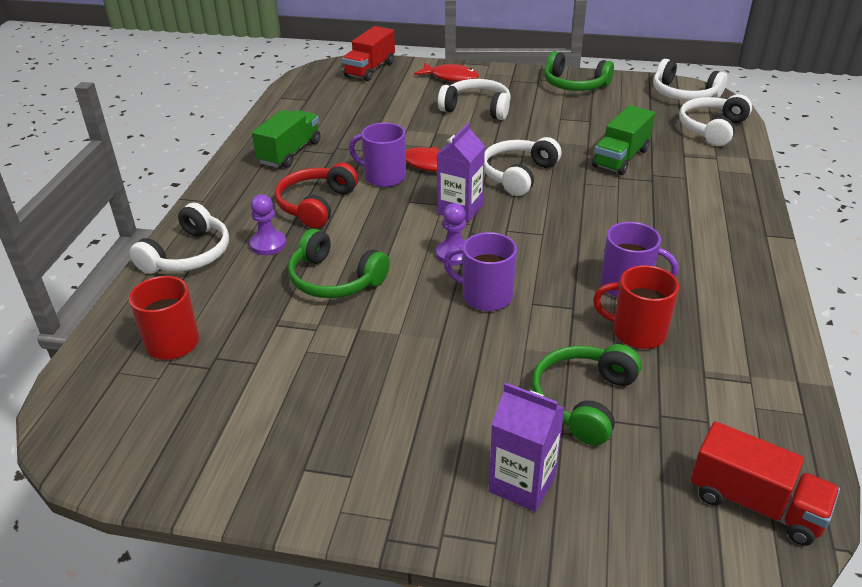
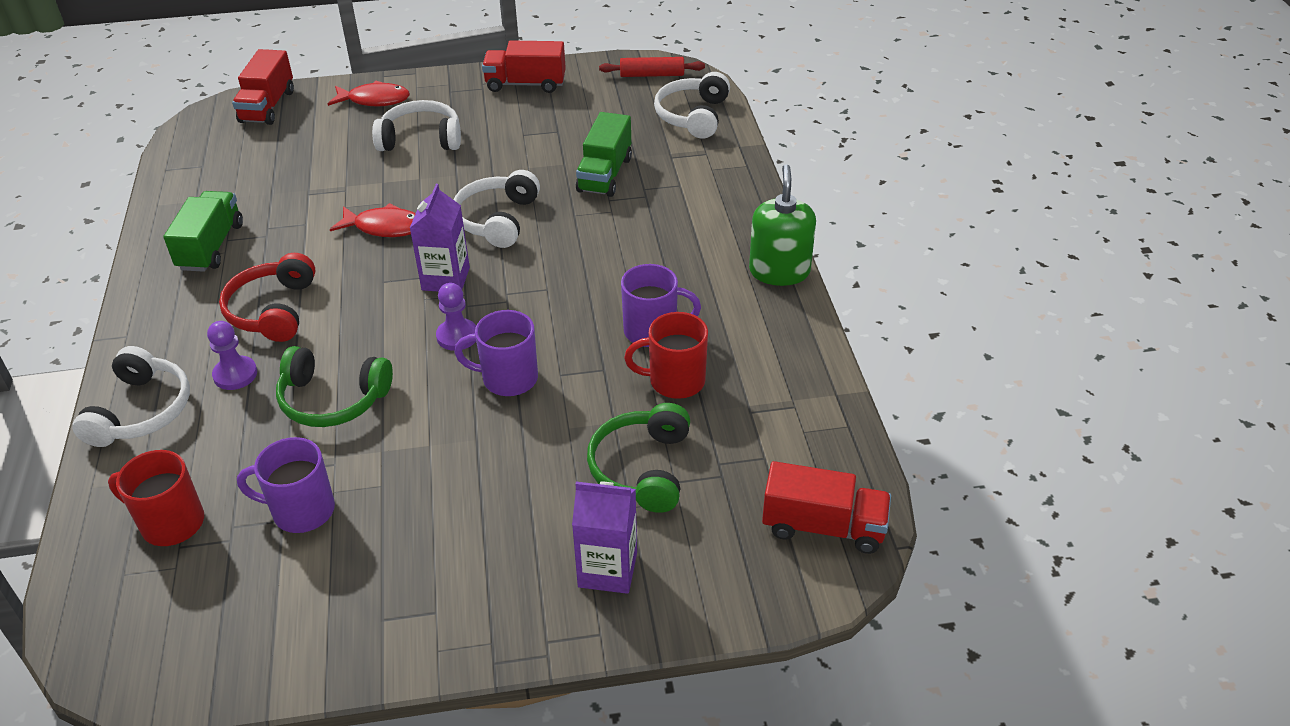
camera: 20 degrees left, 5 degrees up
purple mug [349,123,406,187] -> purple mug moved to [237,437,335,533]
green headphones [544,51,614,91] -> red truck [482,40,566,93]
white headphones [653,59,727,101] -> red rolling pin [599,57,705,77]
none -> green soap dispenser [749,164,816,286]

